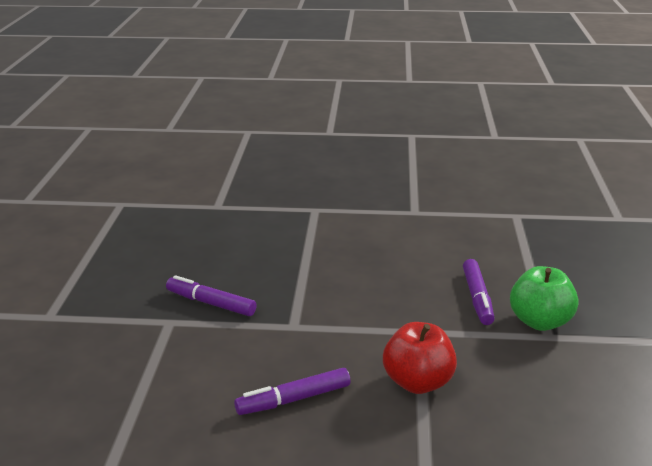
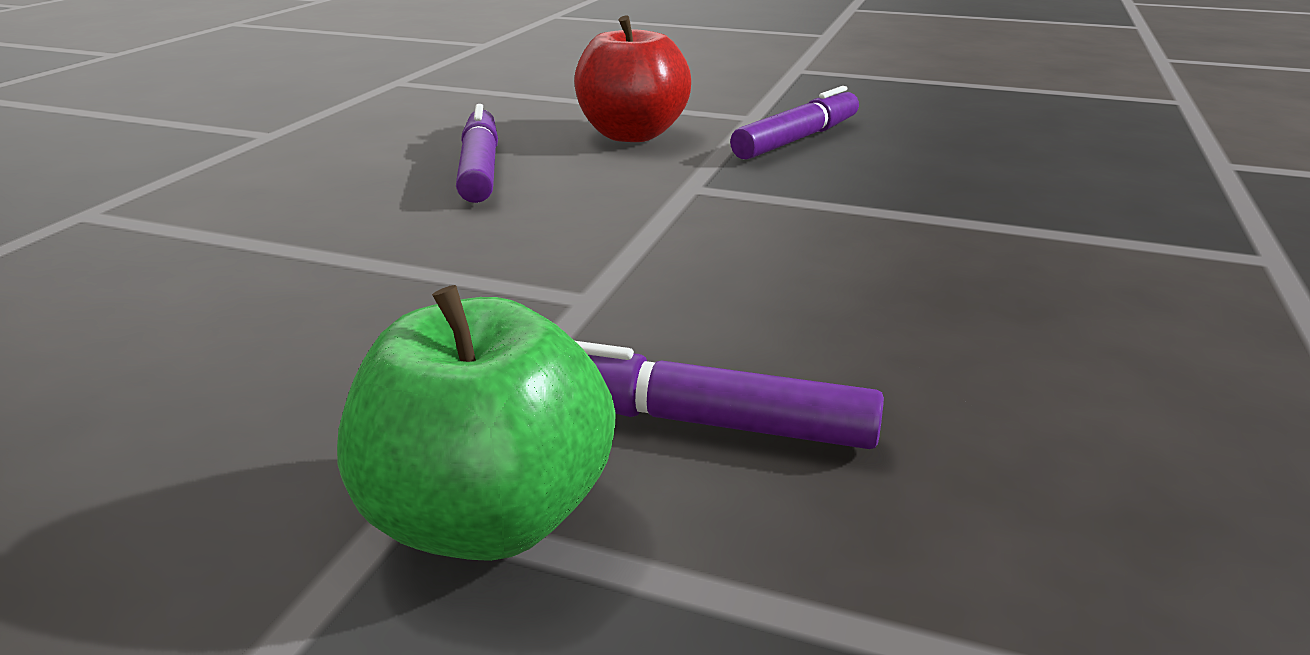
camera: 105 degrees right, 0 degrees up
red apple [383,322,457,394] -> red apple moved to [574,15,691,142]

